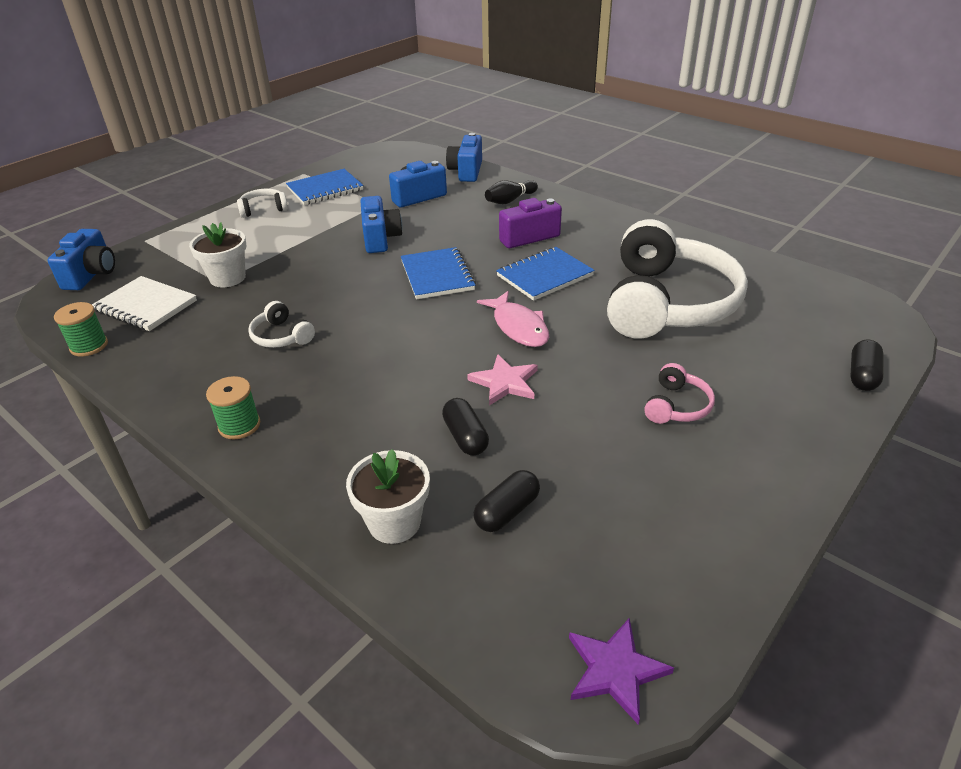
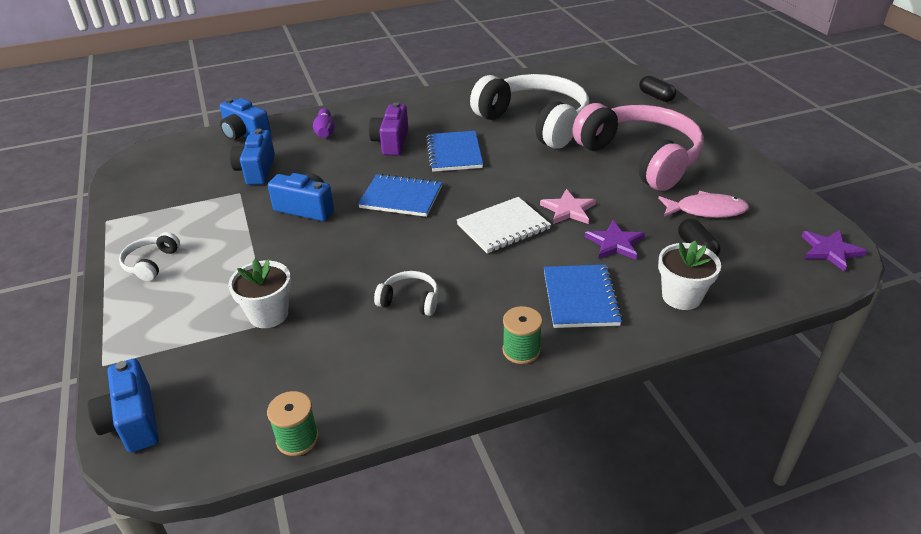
camera: 60 degrees left, 0 degrees up
blue camera [47,229,115,290] -> blue camera turned 150 degrees counterclockwise [87,359,159,453]
white notebook [92,276,197,331] -> white notebook moved to [457,197,551,254]
white headphones [248,301,315,348] -> white headphones turned 150 degrees counterclockwise [374,271,438,316]
blue notebook [286,169,363,205] -> blue notebook moved to [544,265,623,328]
black capsule [442,398,489,456] -> purple star [585,220,645,260]
pink fish [477,291,549,347] -> pink fish moved to [658,191,749,218]
black bowling pin [485,180,538,204] -> purple bowling pin [313,108,335,138]
pink headphones [644,363,715,424] -> pink headphones [572,103,704,191], size x2.48

